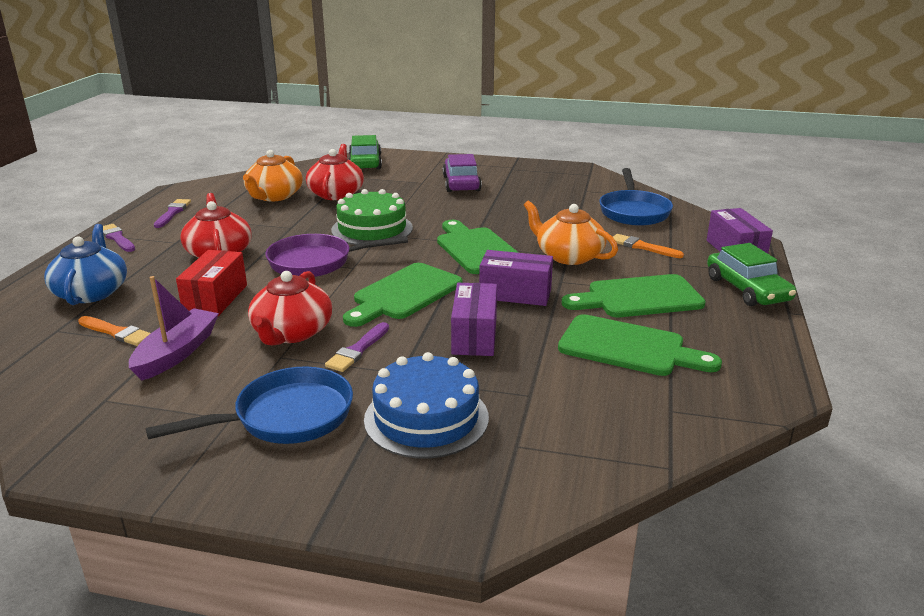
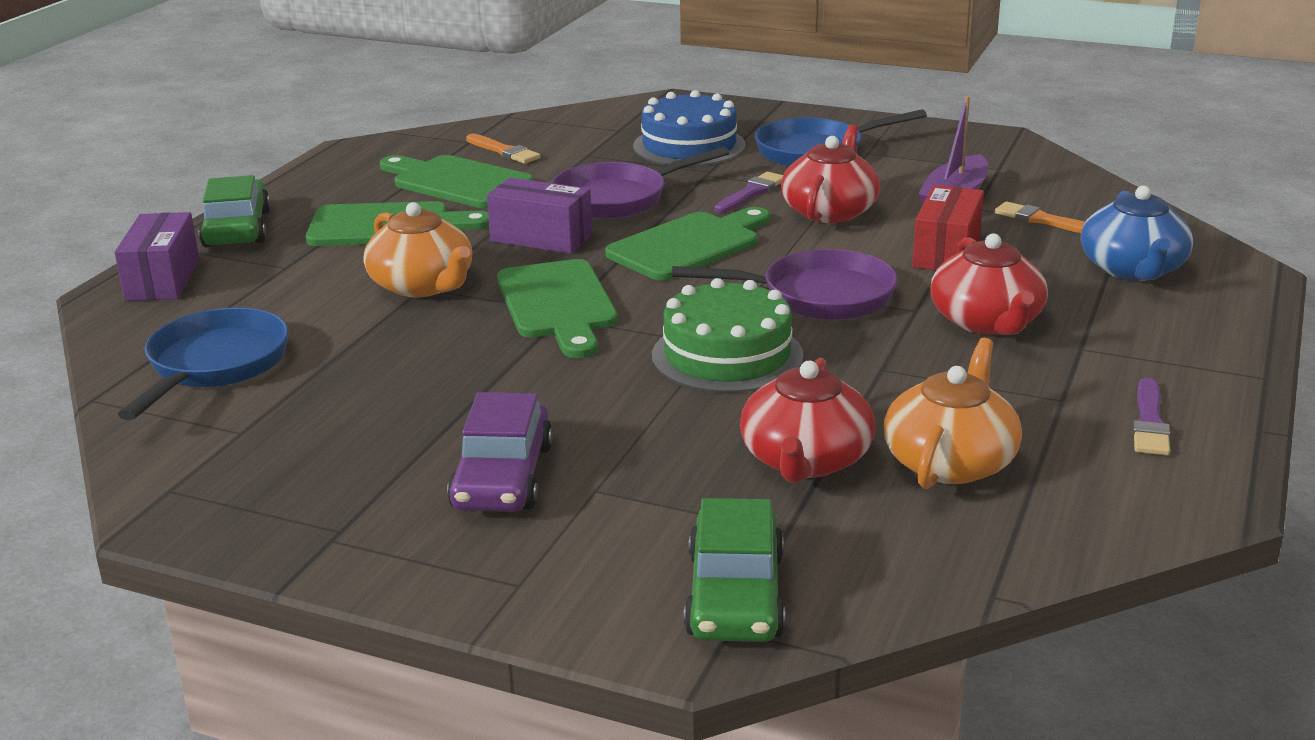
camera: 170 degrees left, 0 degrees up
purple brush [103,224,135,252] -> none
purple box [451,283,497,356] -> purple pan [551,147,729,219]
orange brush [613,234,684,258] -> orange brush moved to [466,134,541,164]

